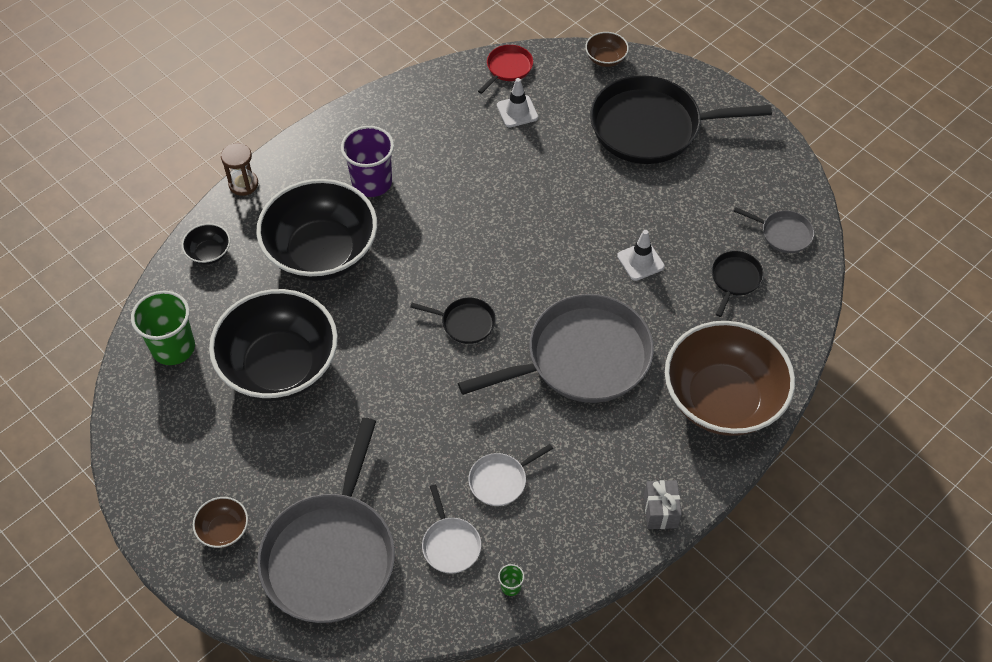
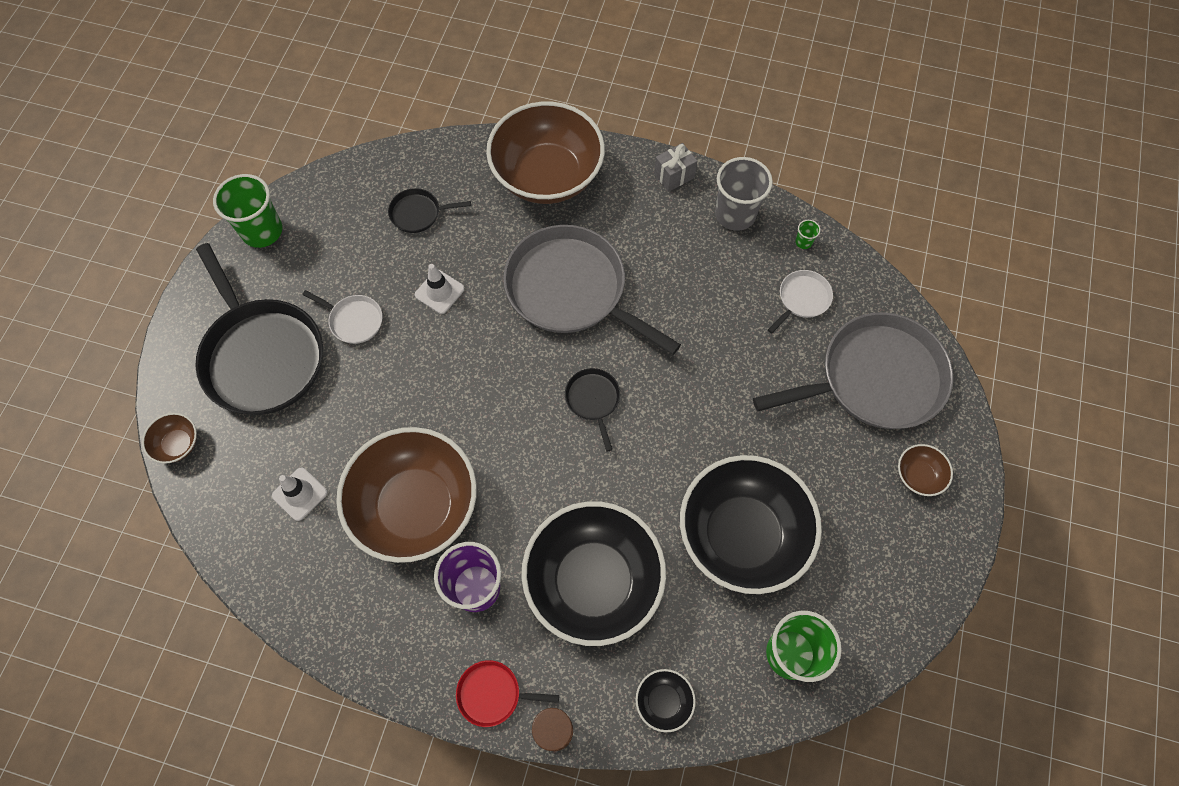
camera: 120 degrees left, 10 degrees up
white pan [468,444,553,506] -> white pan moved to [302,290,383,344]
red pan [478,45,533,94] -> red pan moved to [456,660,559,727]
grey pan [733,207,814,253] -> none
none -> green cup [213,174,282,248]
none -> brown bowl [336,427,477,563]
none -> grey cup [715,157,773,231]

